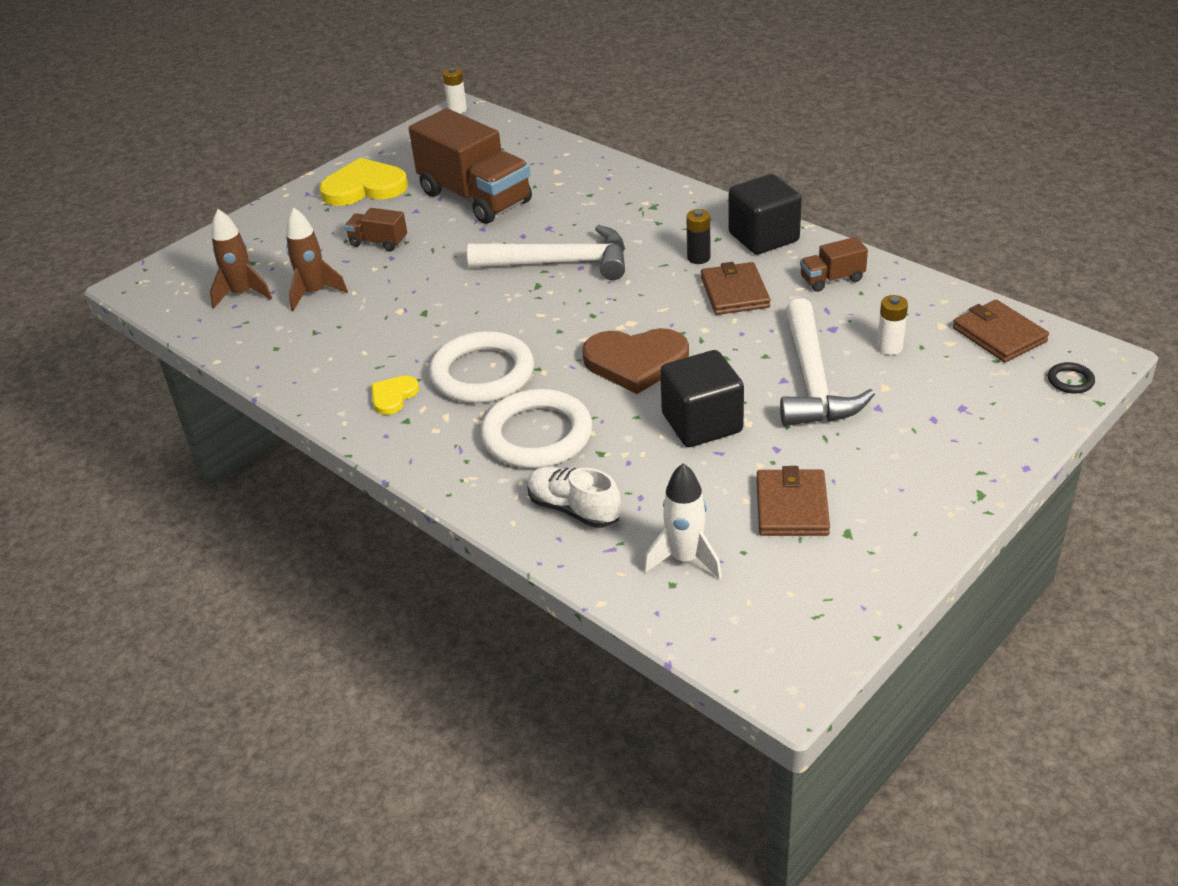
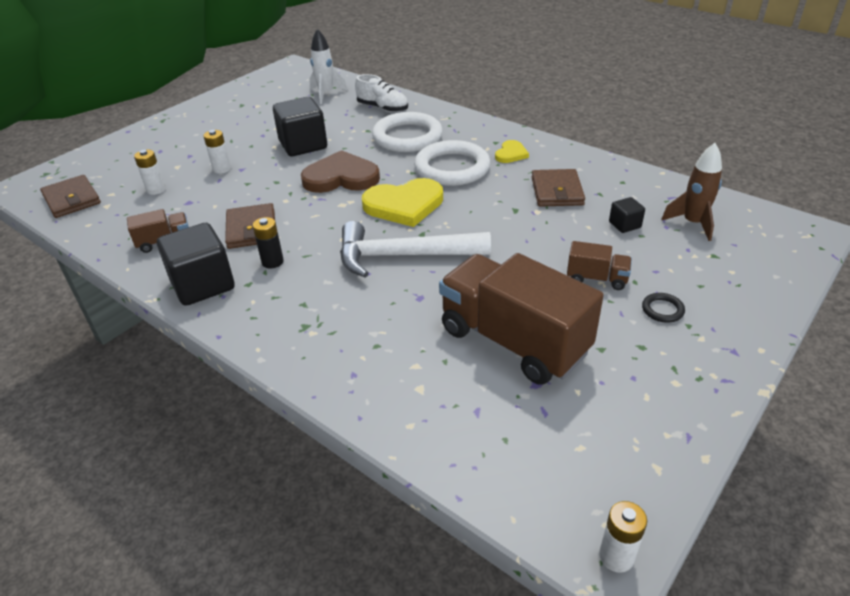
camera: 175 degrees right, 0 degrees up
brown rocket [286,208,348,311] -> black cube [609,197,645,233]
yellow heart [319,158,408,206] -> yellow heart moved to [362,178,443,227]
brown wallet [757,466,830,536] -> brown wallet moved to [531,169,585,207]
white hammer [780,298,875,426] -> white battery [204,130,231,174]
black ring [1048,362,1095,393] -> black ring moved to [642,293,685,323]

